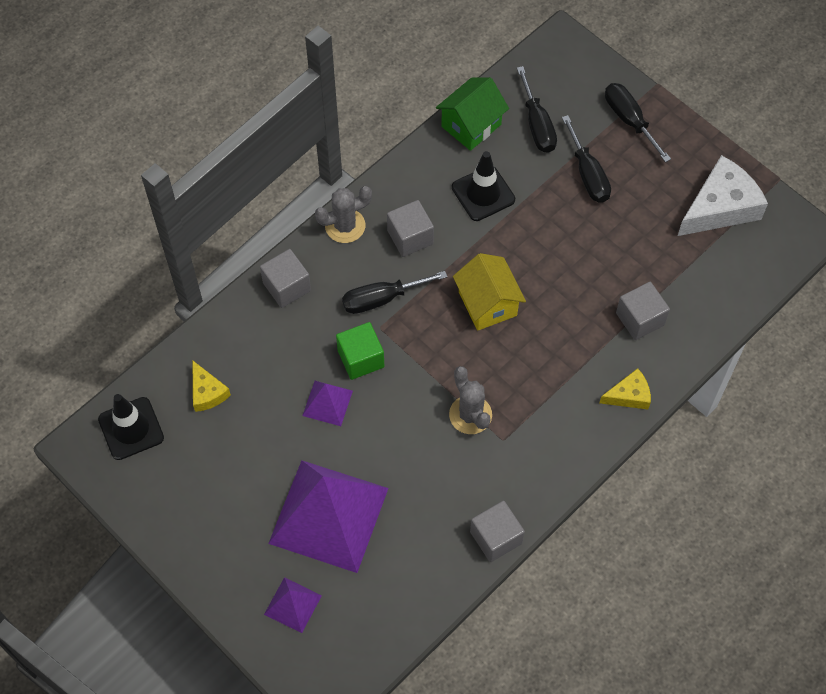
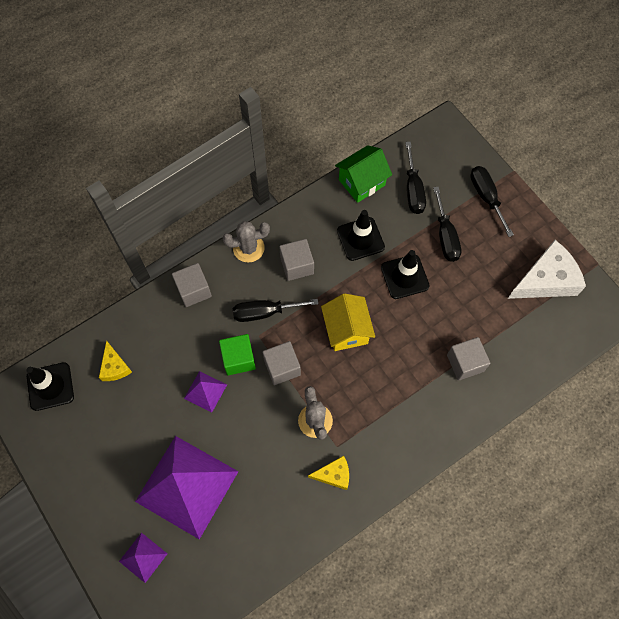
camera: 10 degrees right, 5 degrees up
grey cube [470,501,525,562] -> grey cube moved to [262,341,301,385]
yellow cheese [600,368,651,409] -> yellow cheese moved to [308,456,349,490]
none -> black traffic cone [381,250,430,299]

